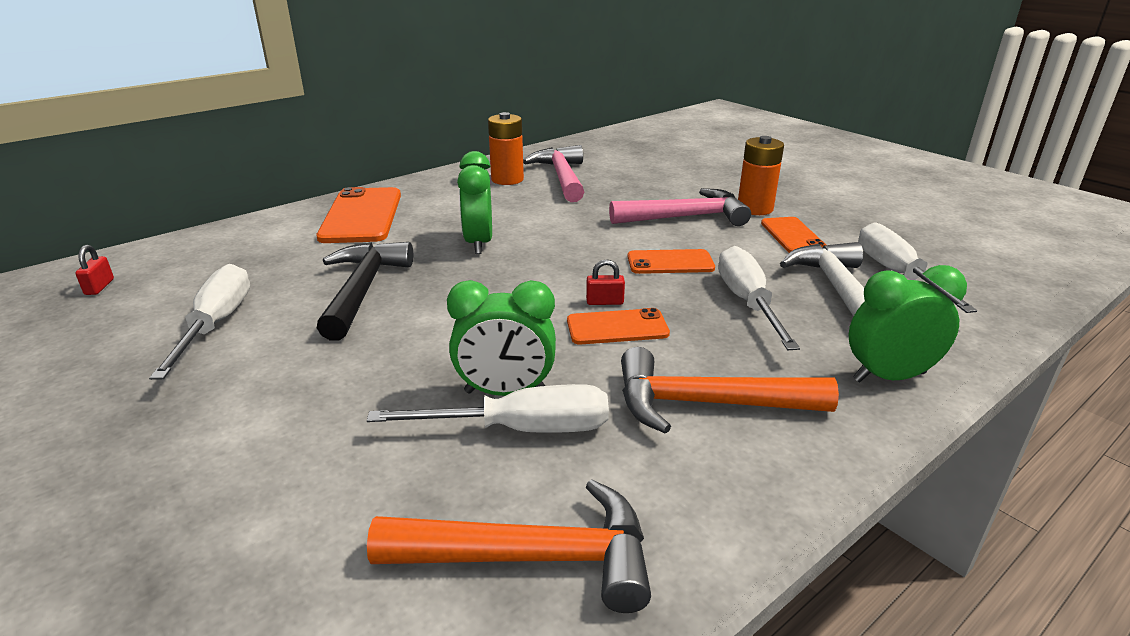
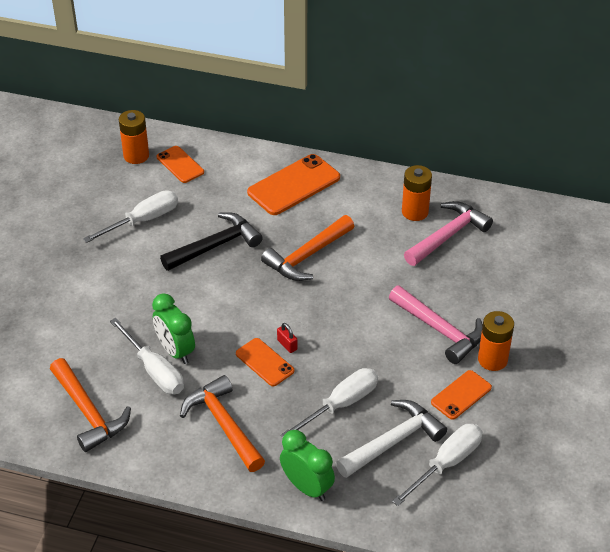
camera: 55 degrees right, 15 degrees up
red padlock [75,245,114,295] -> orange battery [119,110,149,164]
green clock [457,151,492,254] -> orange hammer [261,215,354,281]
orange phone [628,249,715,274] -> orange phone moved to [156,146,204,183]

